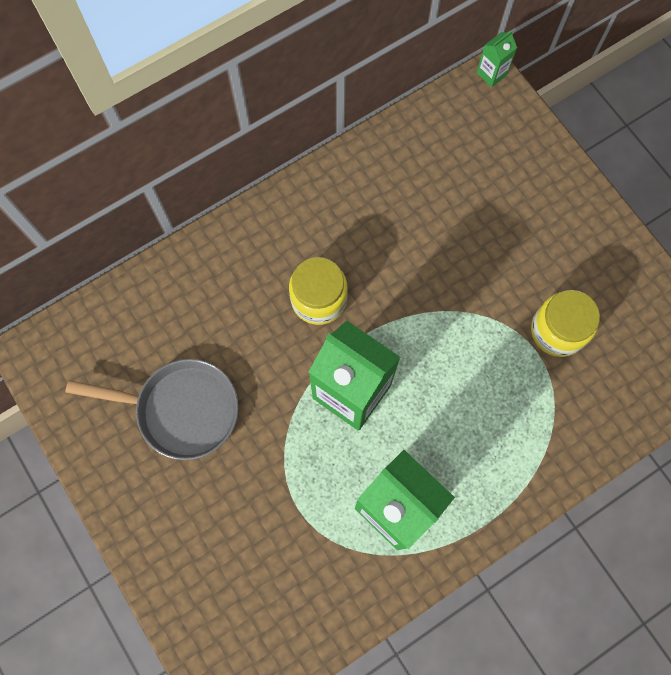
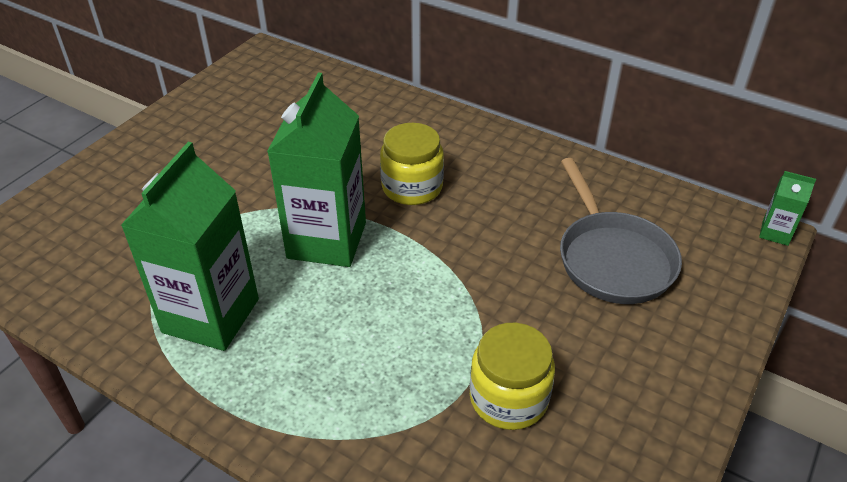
camera: 65 degrees right, 30 degrees down
grey pan [66,359,239,460] -> grey pan moved to [560,158,682,304]

